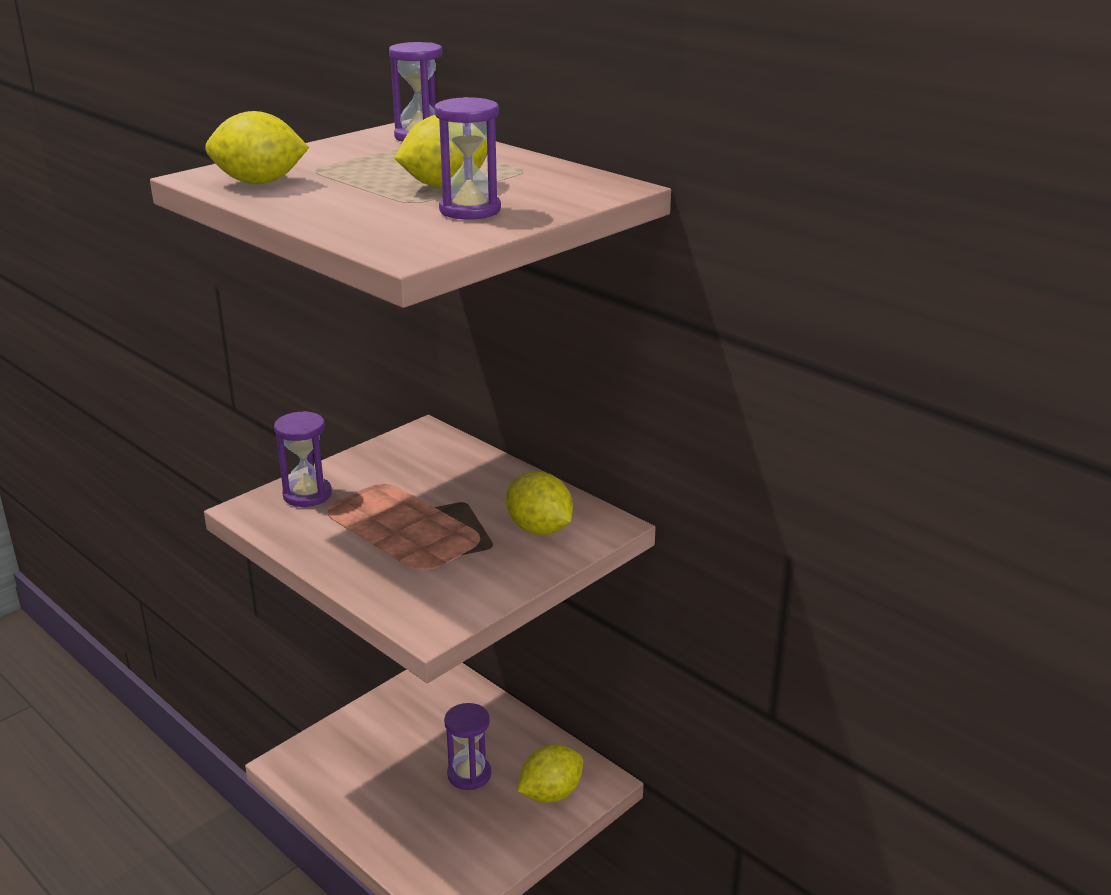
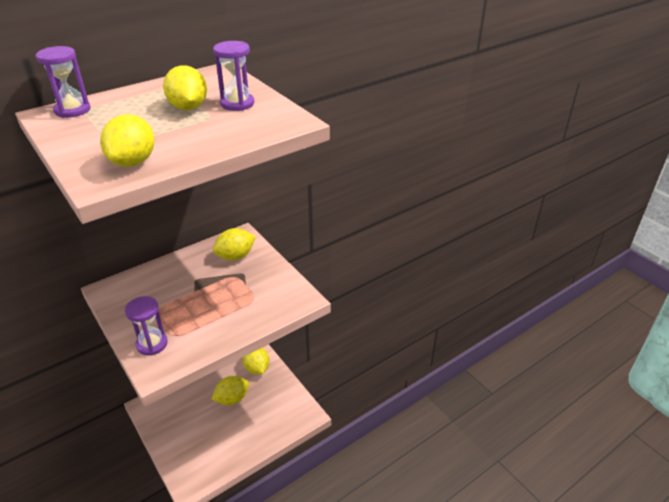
camera: 80 degrees left, 10 degrees up
purple hourglass [444,703,491,790] -> yellow lemon [211,376,249,405]

